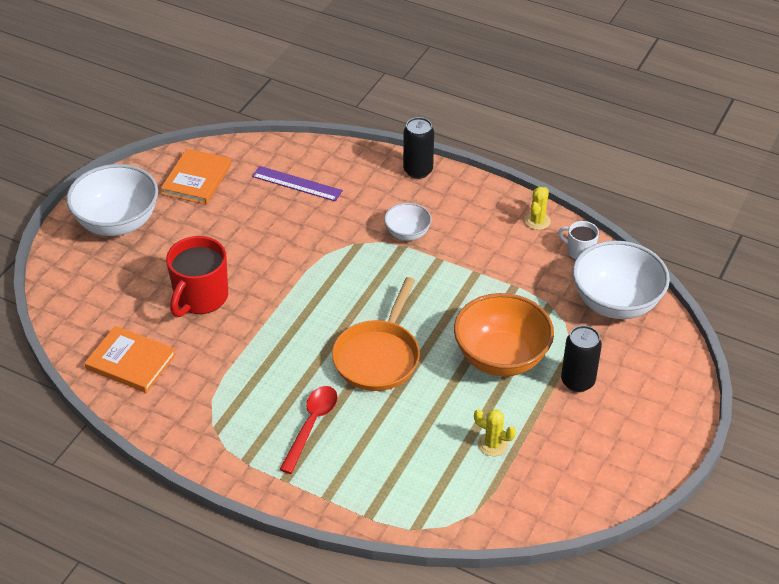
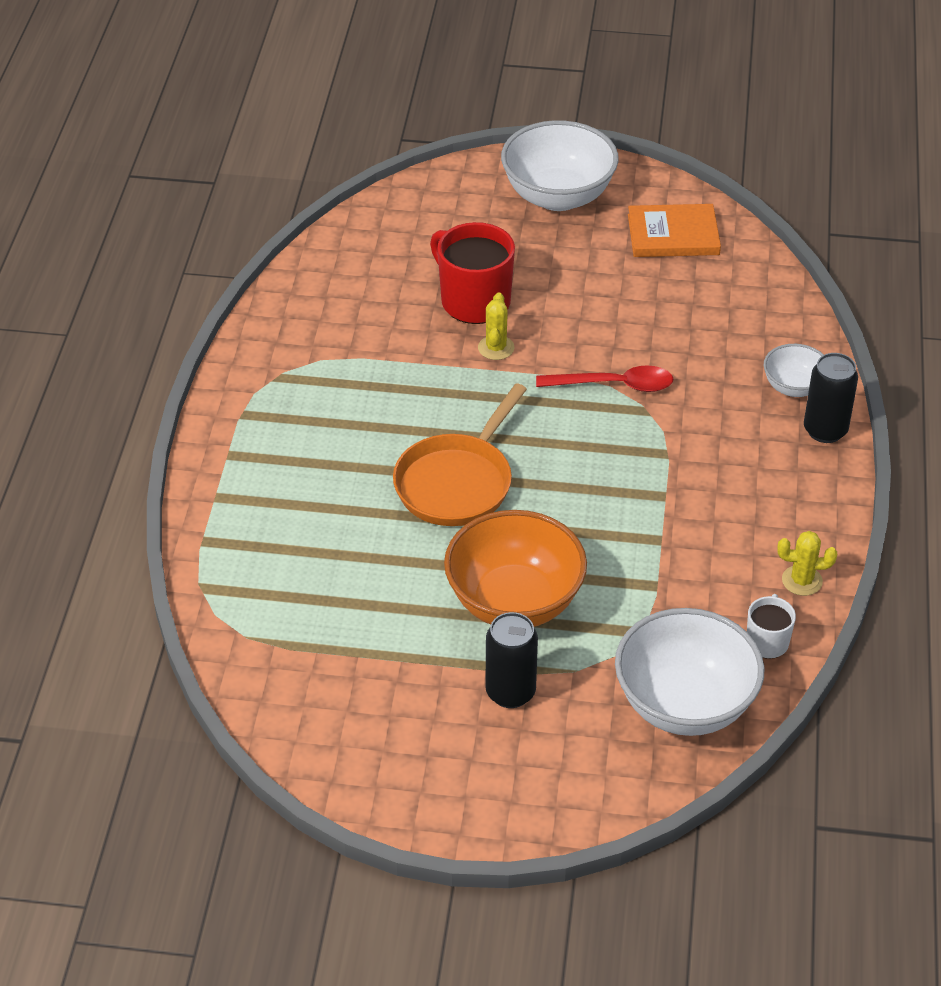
camera: 70 degrees right, 0 degrees up
orange book [84,326,176,393] -> none
red mug [166,236,228,317] -> red mug turned 45 degrees clockwise [430,222,515,324]
purple ruler [252,166,343,201] -> none
red spoon [279,386,337,474] -> red spoon moved to [536,365,673,392]
orange pan [332,277,420,391] -> orange pan turned 60 degrees counterclockwise [393,383,527,526]
white bowl [384,203,432,241] -> white bowl moved to [764,344,824,397]
yellow cactus [474,409,516,456] -> yellow cactus moved to [478,292,514,360]

